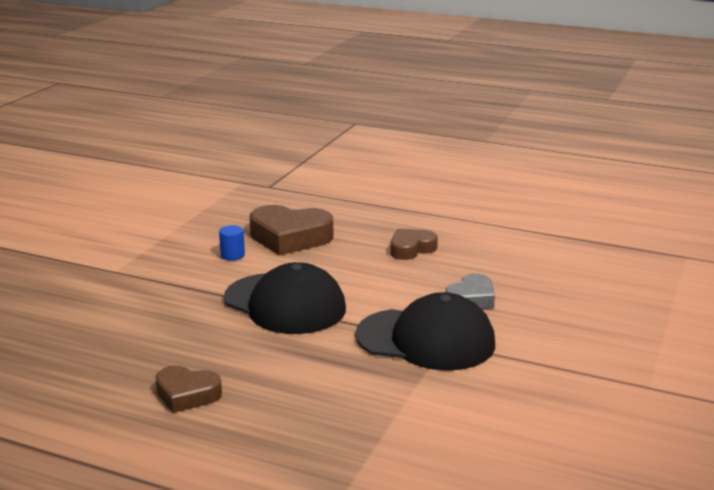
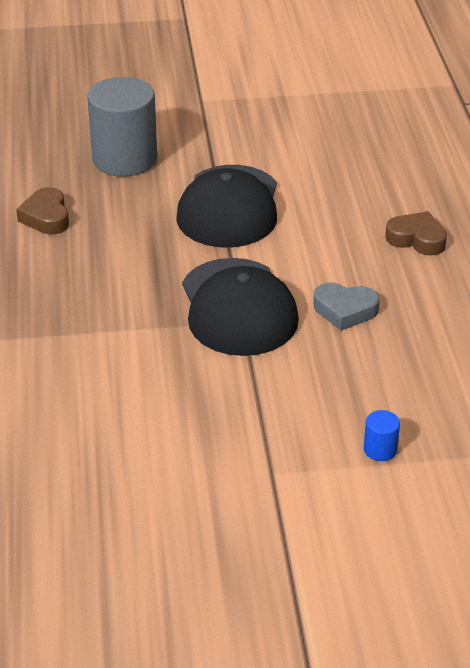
camera: 60 degrees right, 15 degrees up
blue cylinder [219,225,245,261] -> blue cylinder moved to [364,410,400,461]
brown heart [249,205,333,256] -> none
none -> grey cylinder [87,77,157,177]

